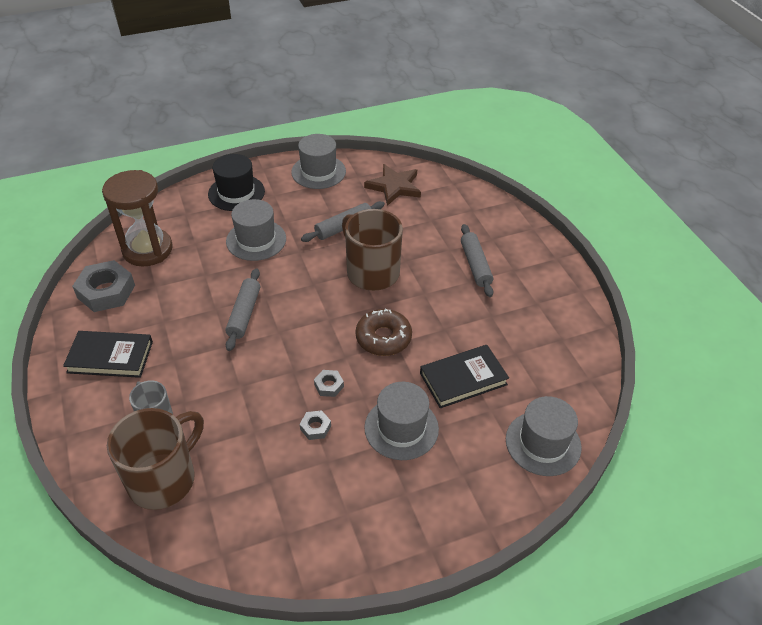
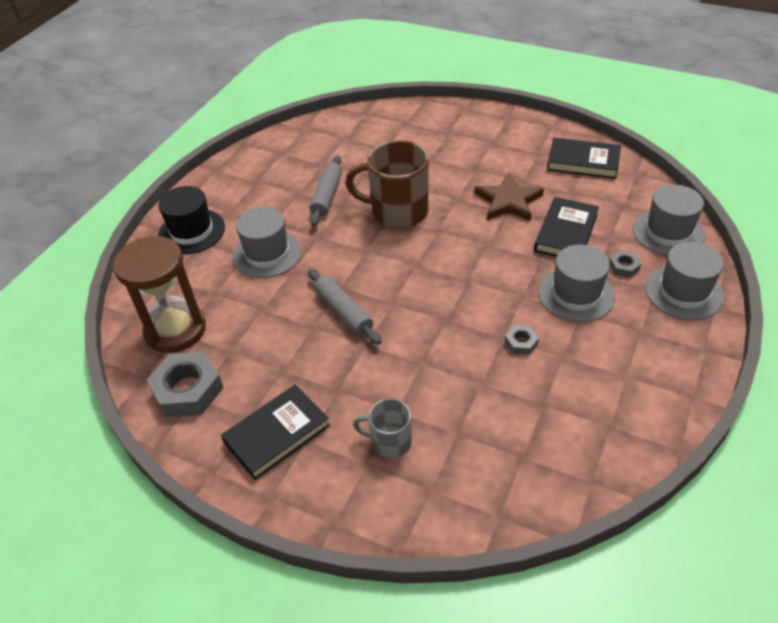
camera: 40 degrees left, 0 degrees up
brown mug [107,408,204,510] -> none
grey hat [291,134,346,189] -> grey hat moved to [645,242,724,320]
grey nut [314,370,344,397] -> grey nut moved to [609,250,642,278]
brown donut [355,308,412,356] -> none
brown star [364,164,421,206] -> brown star moved to [475,173,544,221]
grey rolling pin [461,224,494,297] -> none
none -> black book [547,138,621,179]

